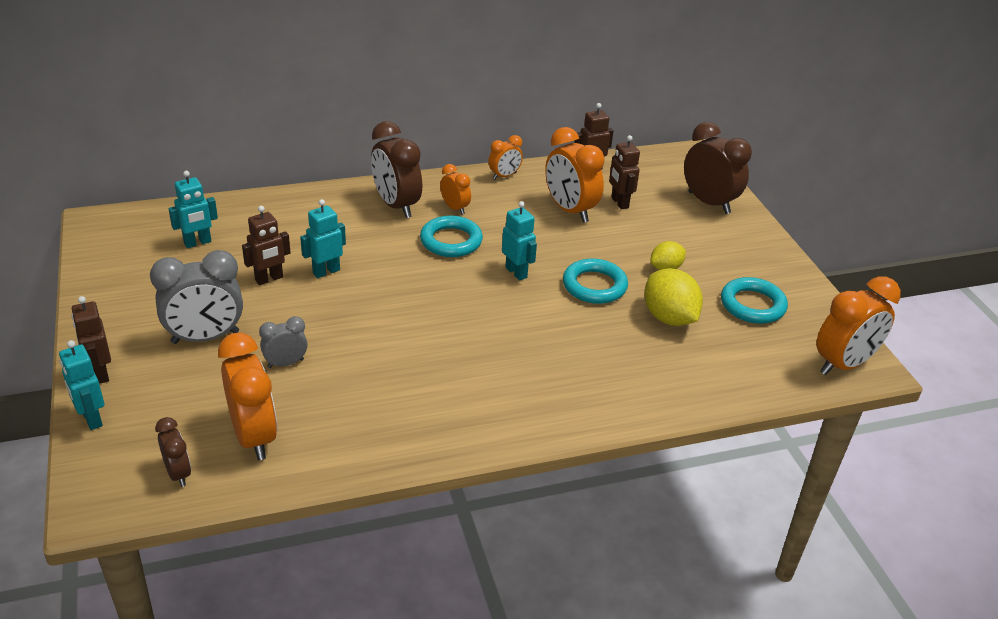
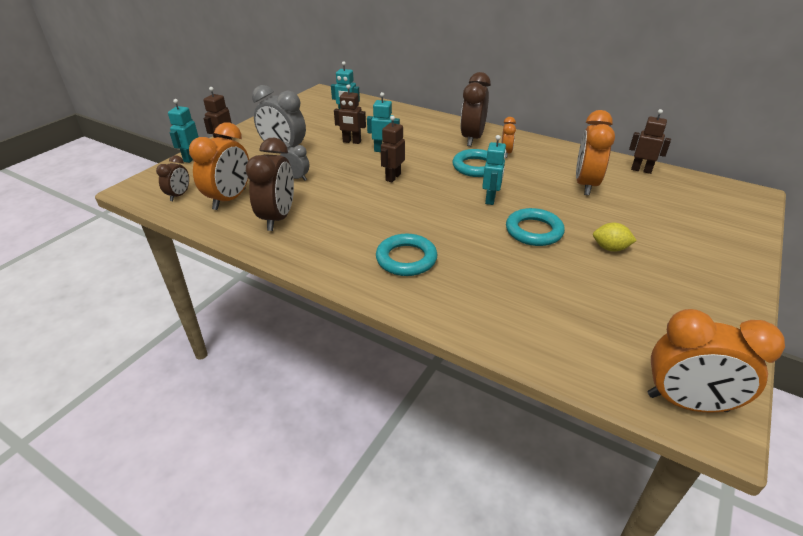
camera: 50 degrees right, 0 degrees up
orange clock [489,135,523,180] -> none
brown robot [609,135,640,210] -> brown robot moved to [381,116,405,182]
yellow lemon [644,268,703,326] -> none
brown clock [684,122,752,214] -> brown clock moved to [246,138,294,231]
turquoise ring [721,277,788,324] -> turquoise ring moved to [376,234,437,276]

